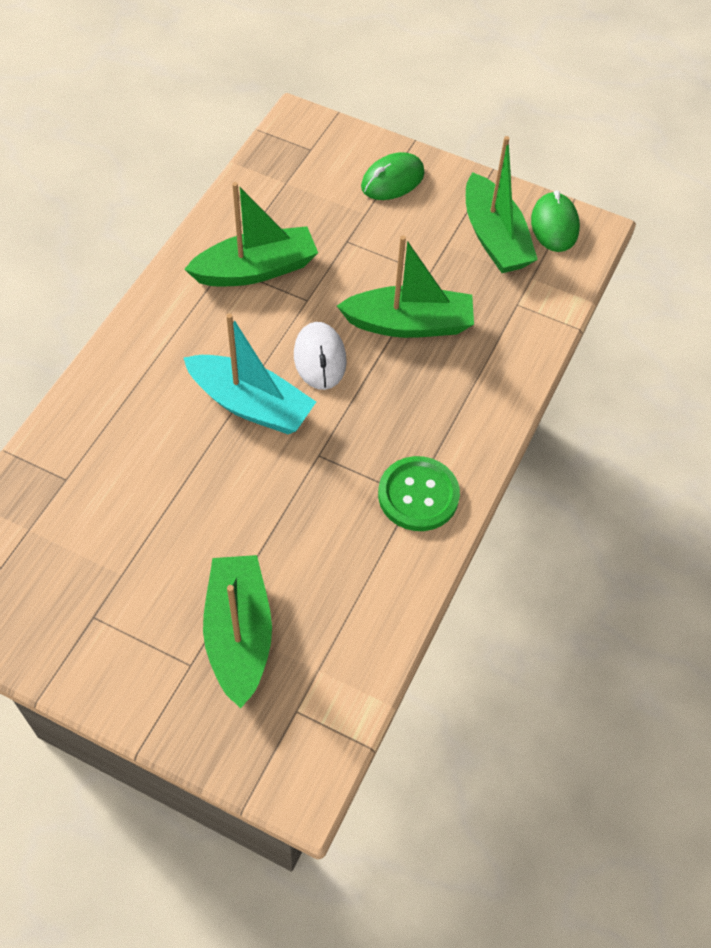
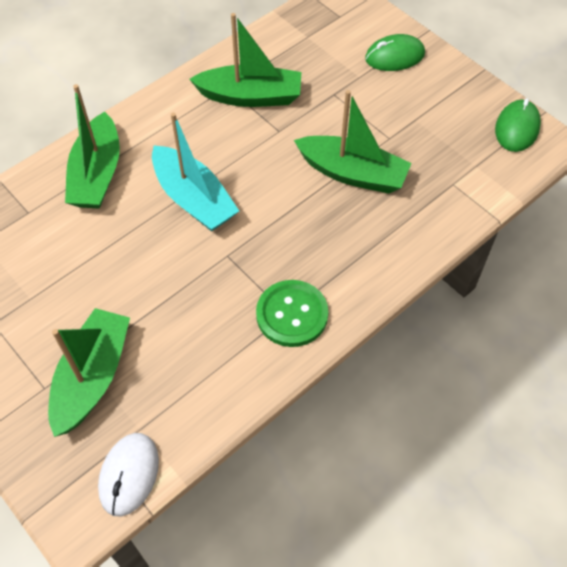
camera: 25 degrees right, 0 degrees up
white mouse [294,322,347,390] -> white mouse moved to [98,433,159,516]
green boat [466,136,538,273] -> green boat moved to [65,84,120,209]

